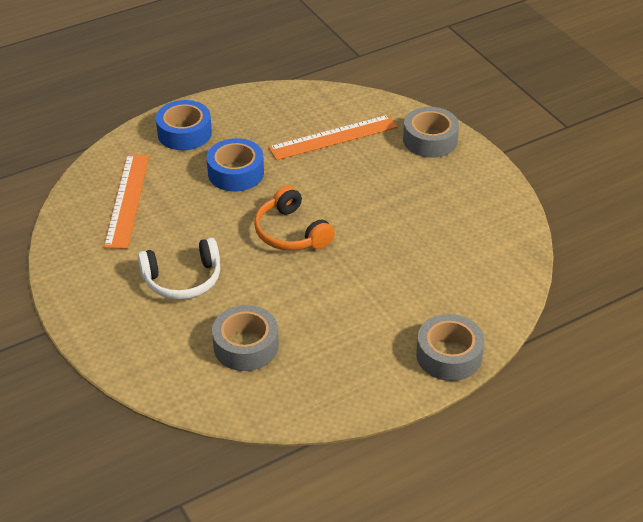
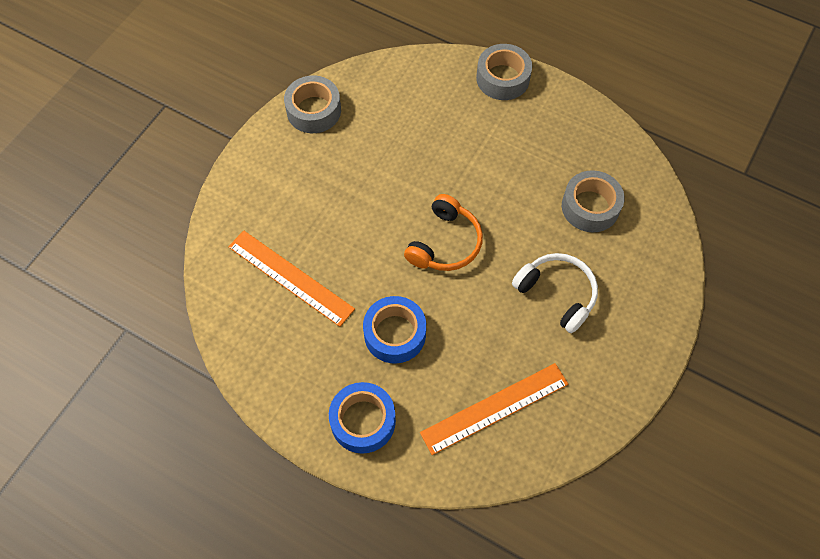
camera: 120 degrees left, 20 degrees up
grey tape [403,107,459,158] -> grey tape moved to [284,75,341,133]

